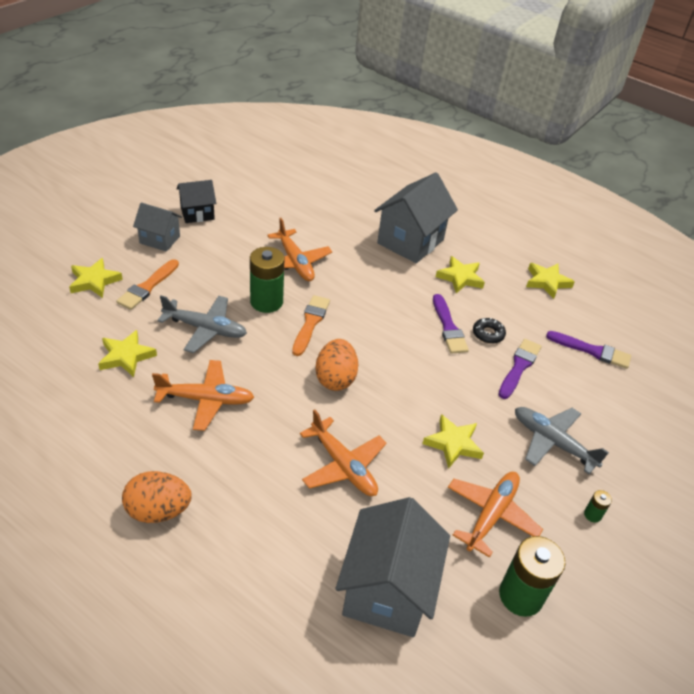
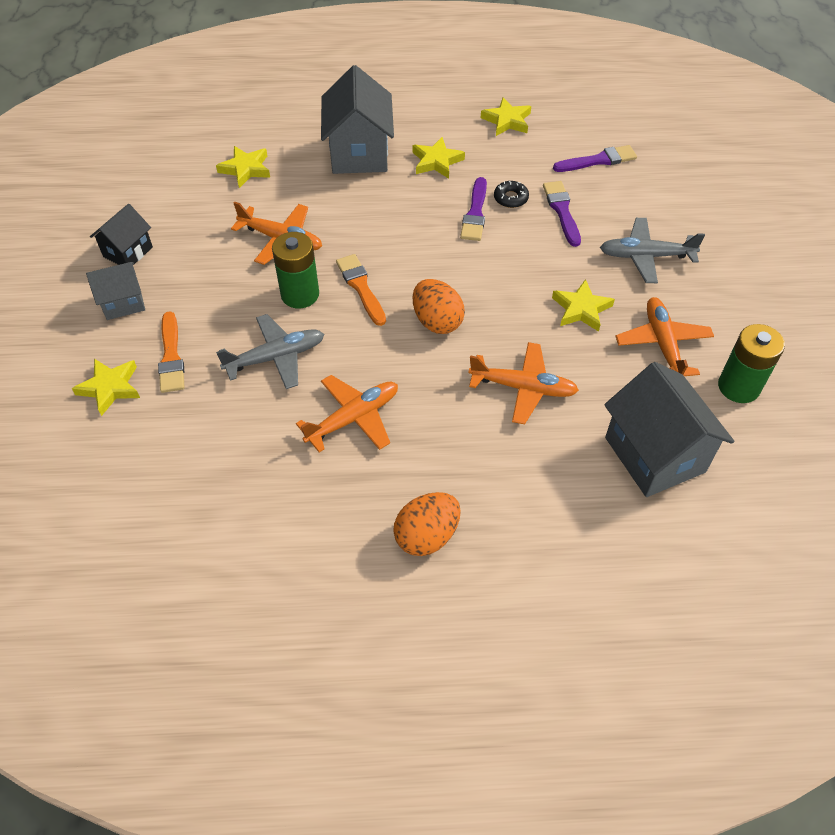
camera: 35 degrees left, 10 degrees up
yellow star [98,330,157,377] -> yellow star moved to [216,146,270,188]
purple brush [433,294,469,354] -> purple brush turned 60 degrees clockwise [460,177,487,241]
green battery [584,490,612,523] -> none

